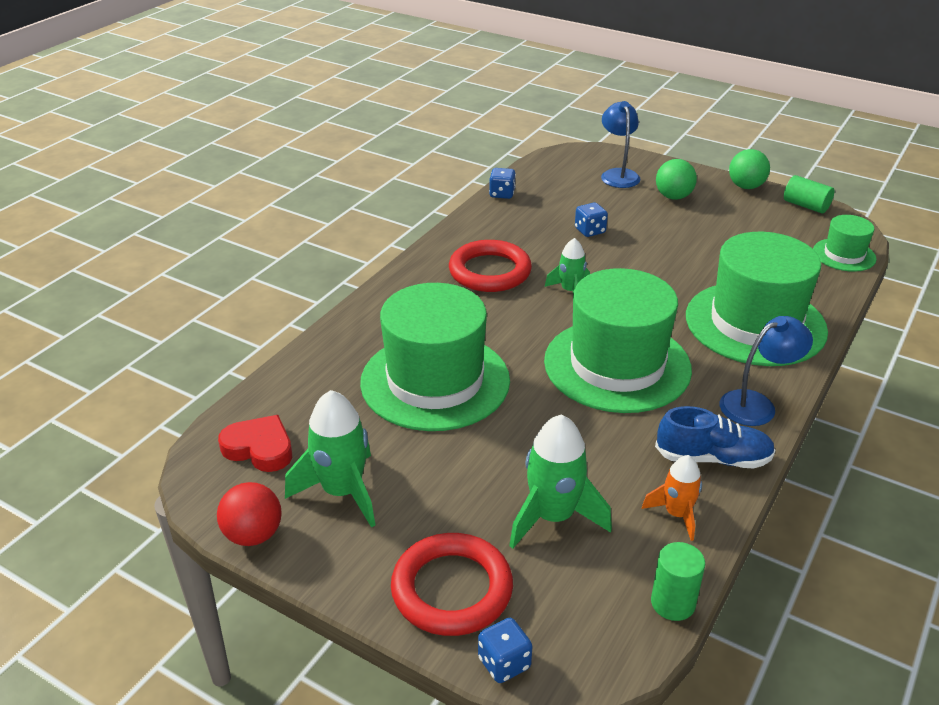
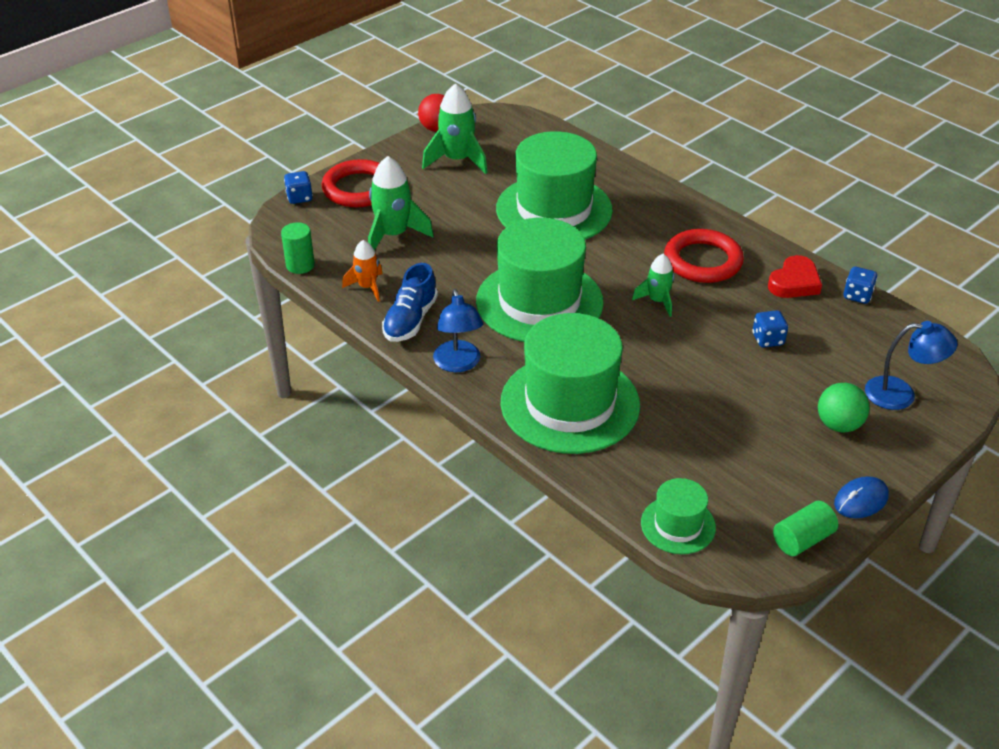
camera: 105 degrees right, 5 degrees up
red heart [218,415,292,472] -> red heart moved to [768,255,822,298]
green ball [729,149,770,189] -> blue mouse [834,476,889,518]

